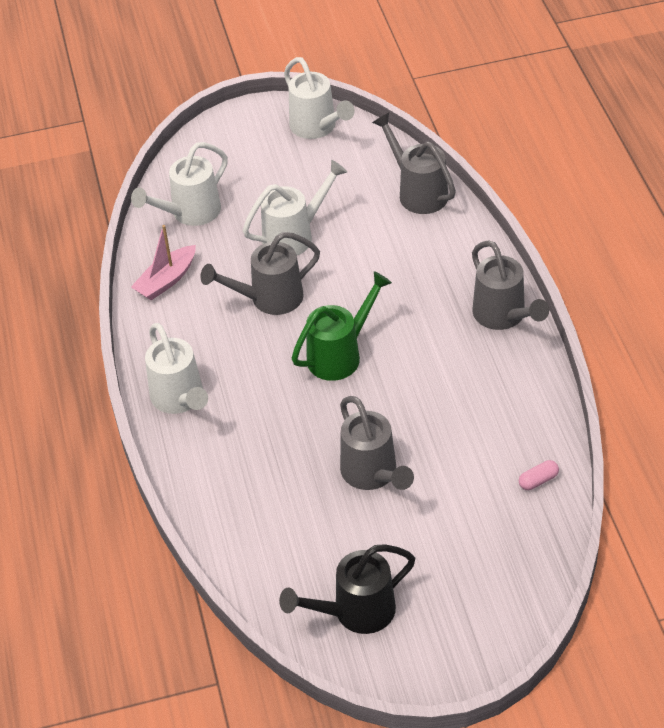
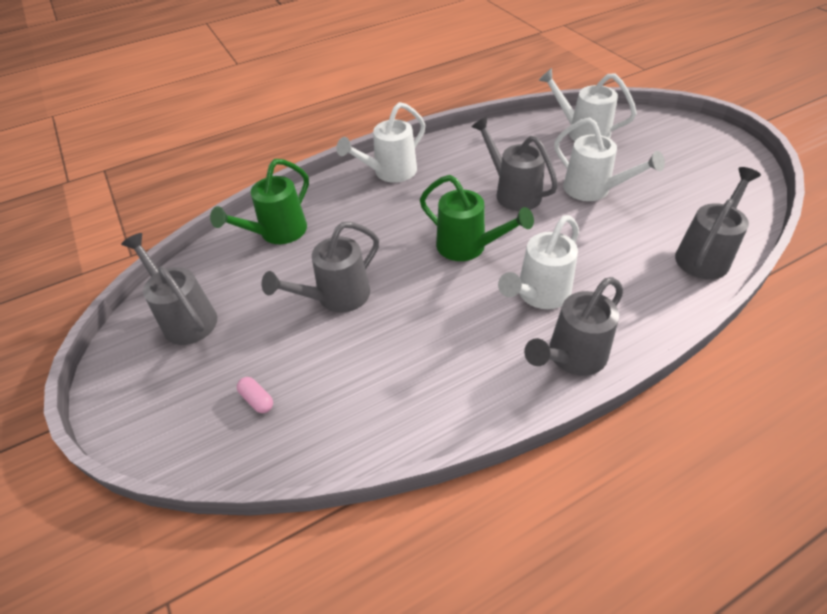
camera: 75 degrees right, 0 degrees up
pink boat [131,225,196,300] -> none
black watering can [279,544,415,634] -> grey watering can [121,233,217,345]
white watering can [284,57,355,139] -> white watering can moved to [498,215,579,309]
pink capsule [519,460,559,490] -> pink capsule moved to [237,377,273,413]
none -> green watering can [210,159,309,244]

